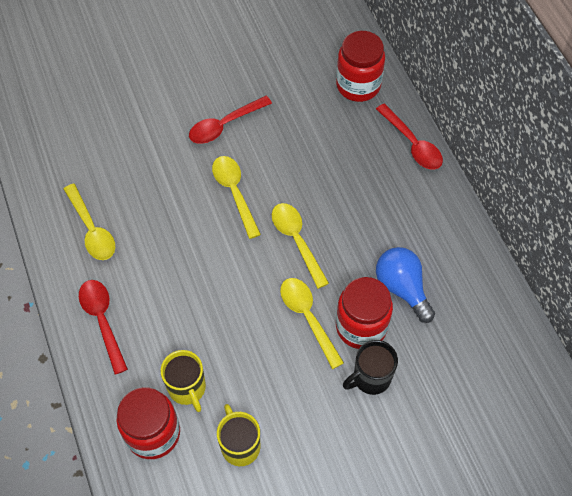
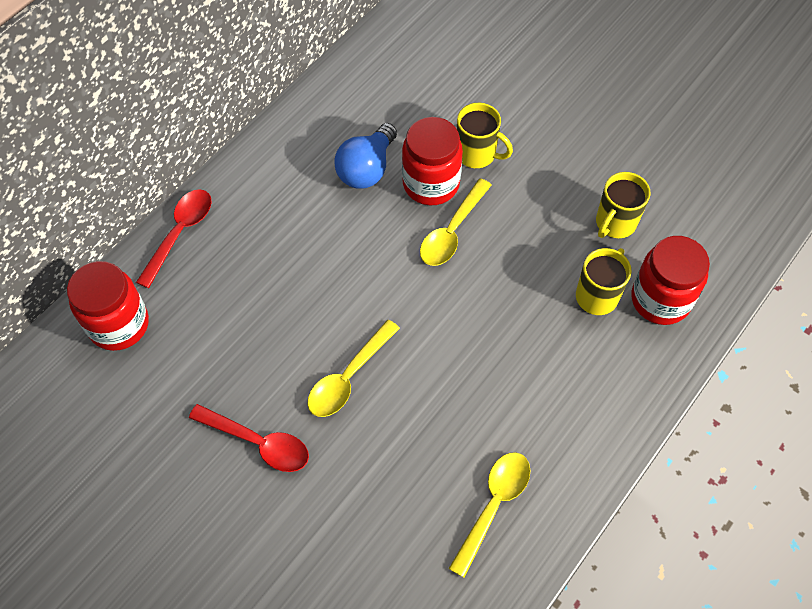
camera: 120 degrees left, 0 degrees up
red spoon [79,280,128,375] -> none
yellow spoon [272,203,329,289] -> none
black mug [343,340,398,395] -> yellow mug [457,103,513,168]

